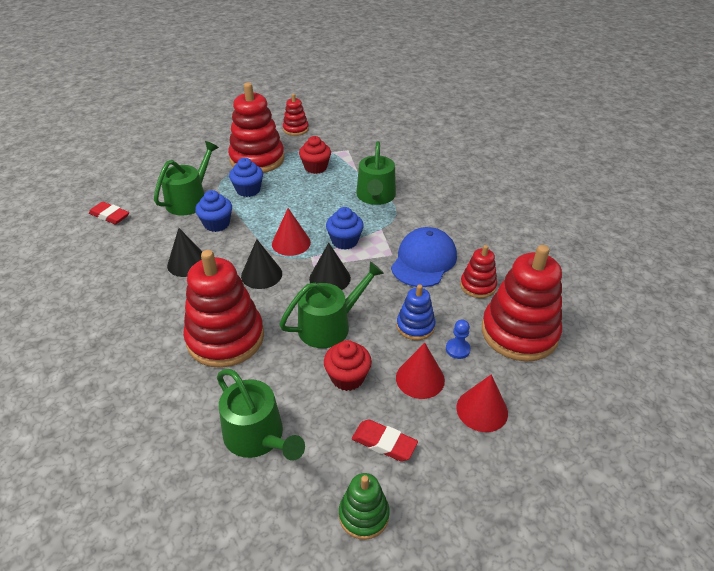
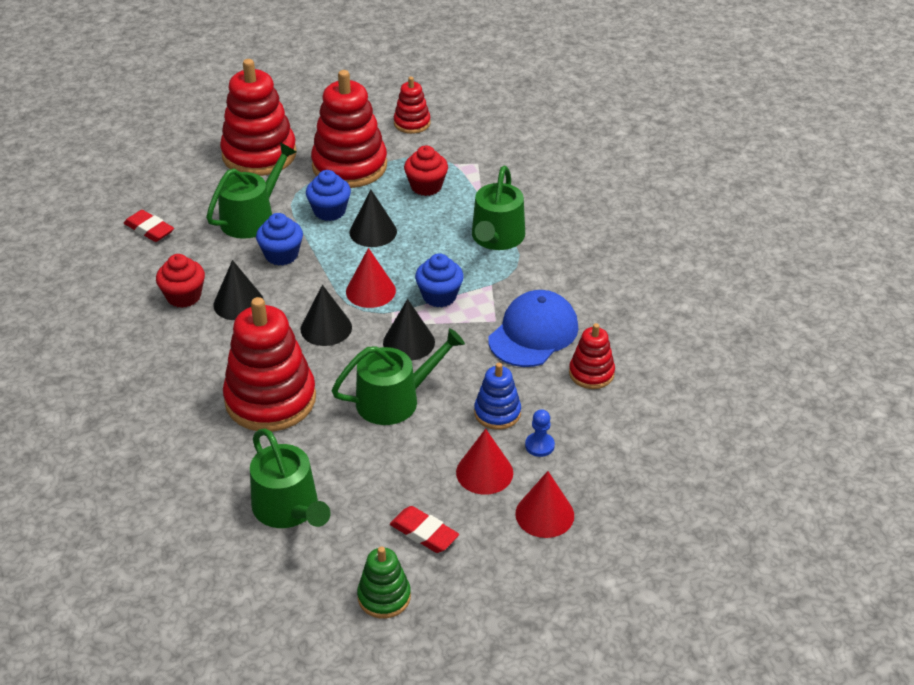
camera: 10 degrees right, 0 degrees up
red cupcake [324,340,372,391] -> red cupcake moved to [156,254,205,308]
red stacking toy [482,245,562,362] -> red stacking toy moved to [220,59,297,176]
none -> black cone [350,190,397,247]

